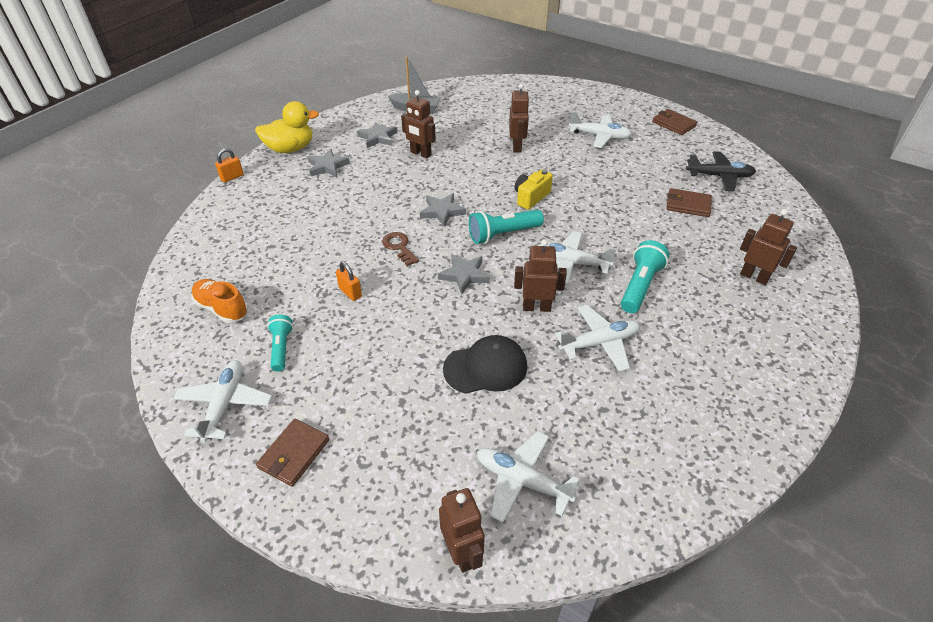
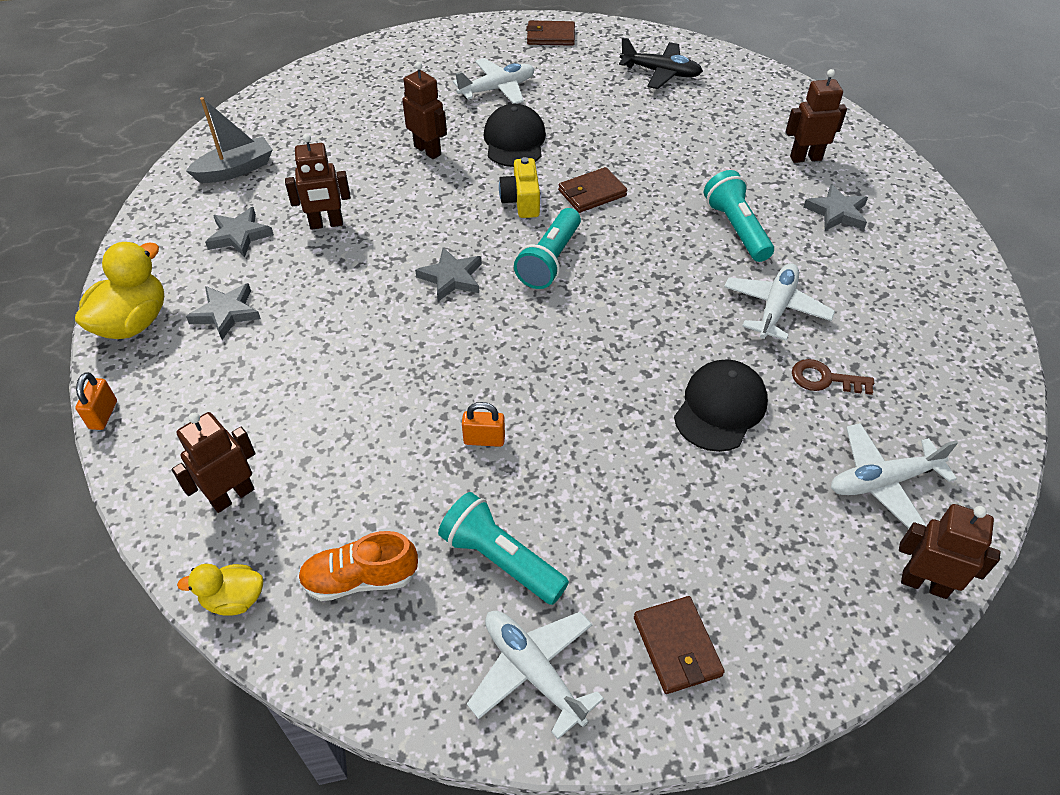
camera: 45 degrees left, 5 degrees up
turquoise flashlight [267,315,293,372] -> turquoise flashlight [438,492,569,605], size x1.53
brown key [382,232,419,266] -> brown key moved to [792,359,874,395]
grey star [438,254,490,294] -> grey star moved to [804,184,868,231]
brown robot [514,239,567,312] -> brown robot moved to [172,412,255,513]
white plane [537,231,616,284] -> none
brown wallet [666,188,712,217] -> brown wallet moved to [558,167,627,213]
black plane [686,151,756,191] -> black plane turned 60 degrees clockwise [619,37,703,89]
none -> yellow duck [177,564,263,615]
none -> black cap [484,104,546,167]

